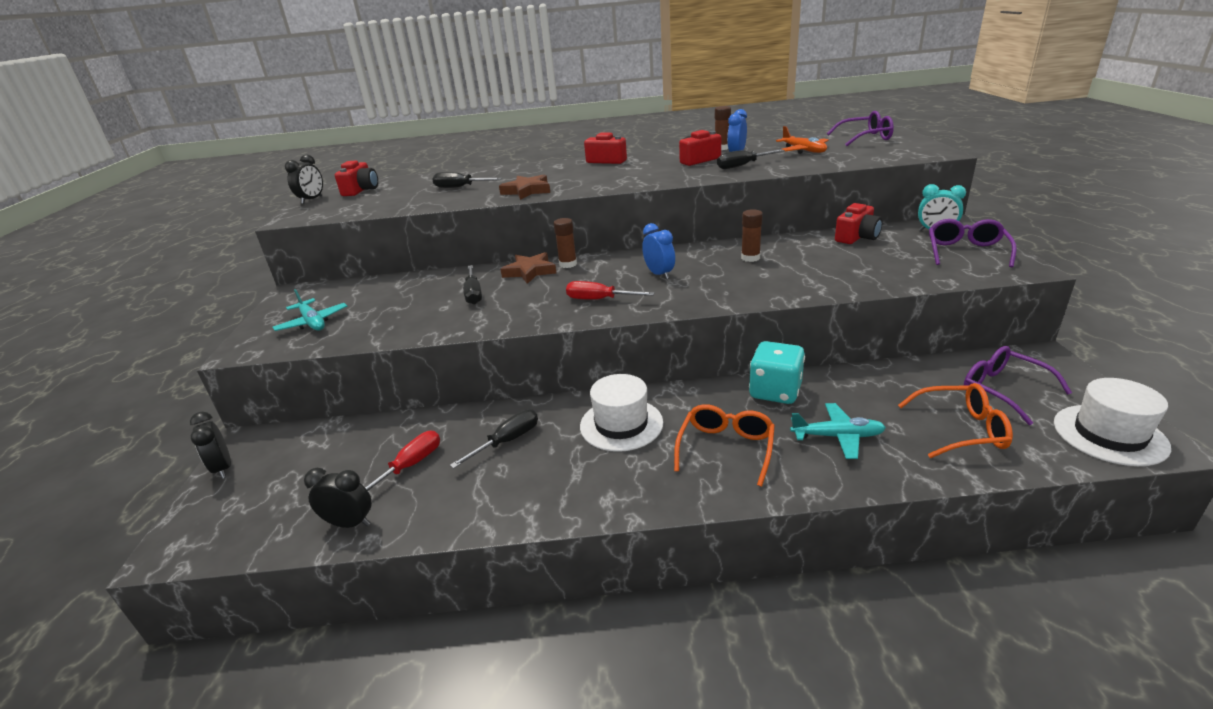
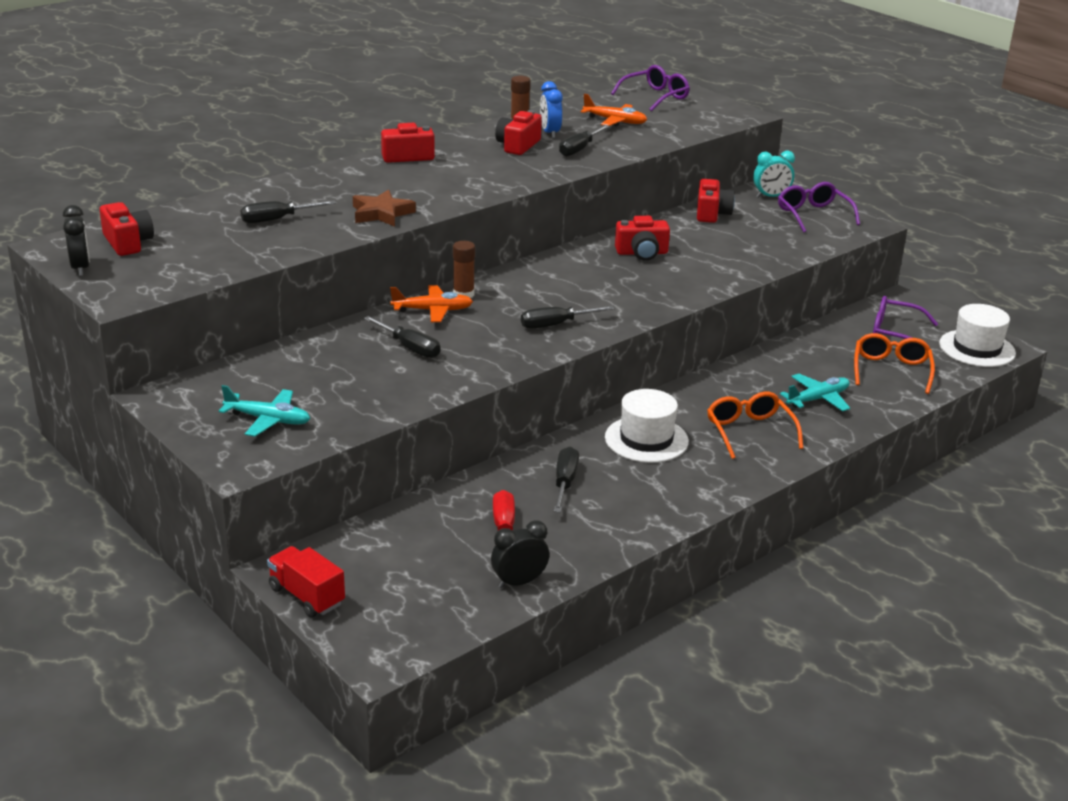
camera: 40 degrees left, 0 degrees up
black clock [190,412,231,479] -> red truck [267,546,345,617]
brown star [501,252,556,284] -> orange plane [390,285,473,322]
red screwdriver [566,281,655,300] -> black screwdriver [521,306,615,329]
blue clock [642,223,675,279] -> none
brown glue stick [741,209,763,262] -> red camera [615,216,670,261]
turquoise dice [749,341,805,404] -> none
orange glasses [898,383,1013,458] -> orange glasses turned 45 degrees counterclockwise [854,333,935,394]

